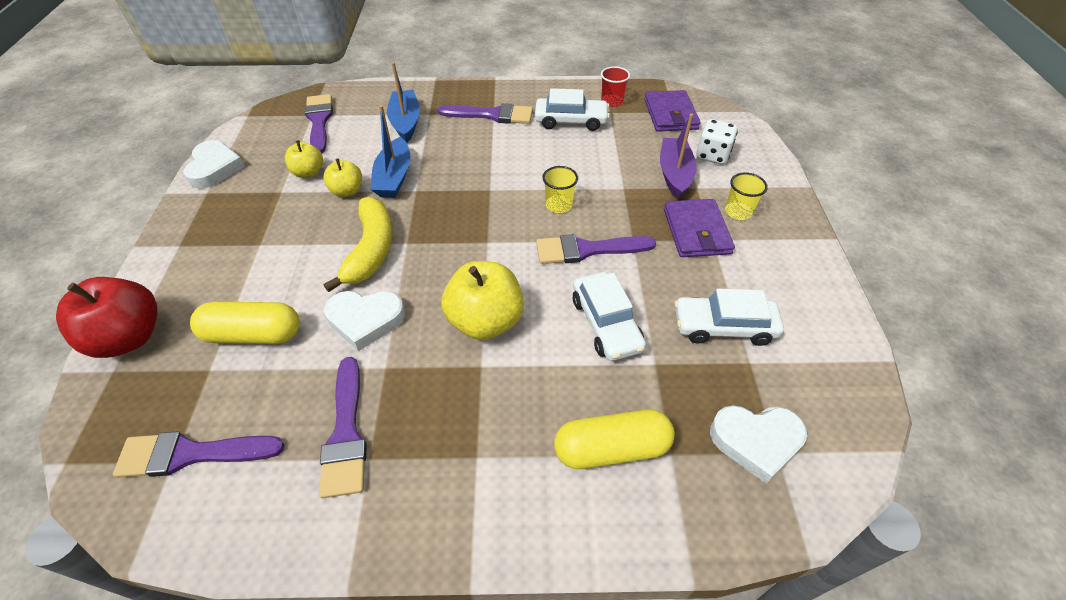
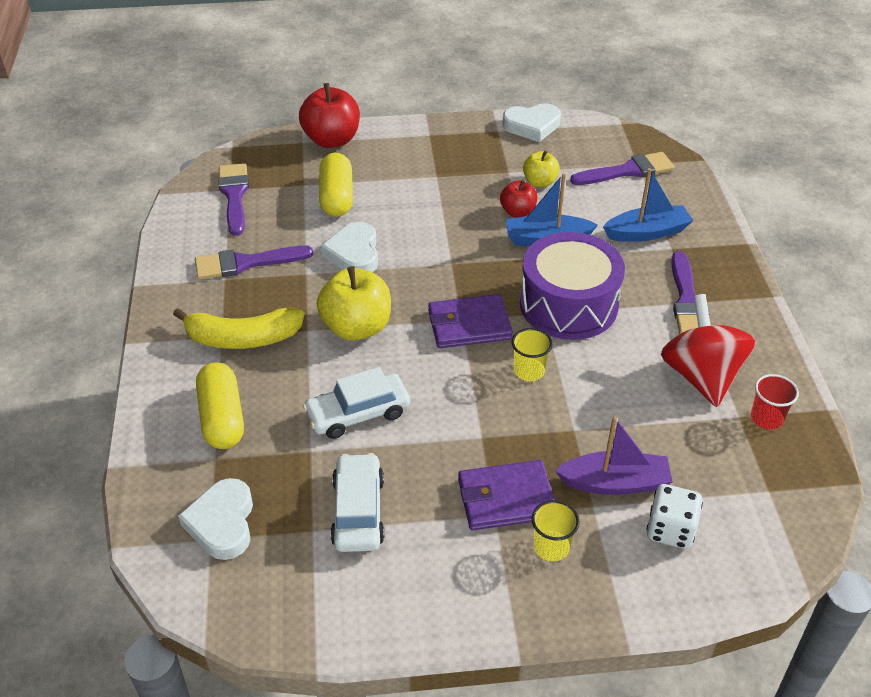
camera: 85 degrees right, 5 degrees down
yellow apple [323,158,362,197] -> red apple [500,180,537,218]
yellow banana [324,197,392,292] -> yellow banana moved to [173,307,304,349]
white car [535,88,610,131] -> red spinning top [661,294,756,407]
purple brush [536,234,656,264] -> none
purple wallet [644,90,701,132] -> purple wallet moved to [428,294,513,348]
none -> purple drum [520,232,625,340]

